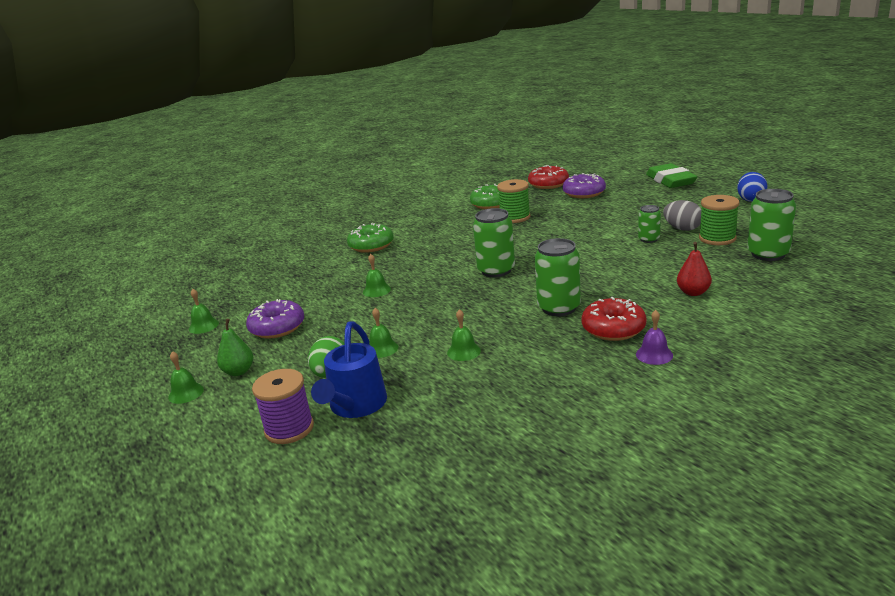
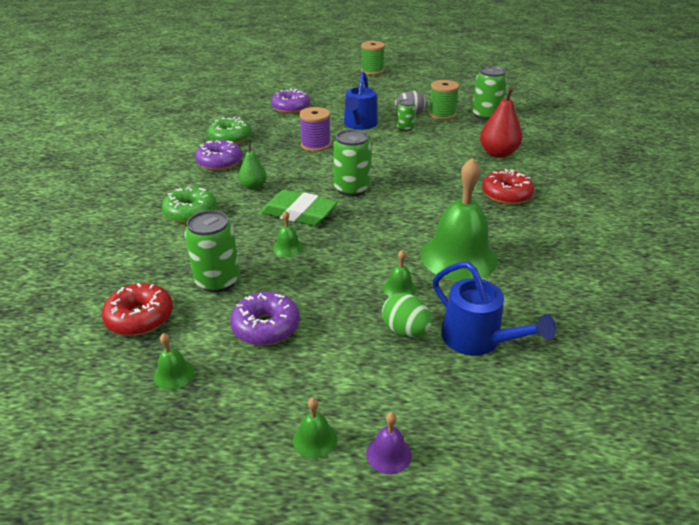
camera: 55 degrees left, 10 degrees up
green pear [217,319,253,376] -> green pear moved to [239,143,267,190]
purple spool [252,369,314,444] -> purple spool moved to [299,107,331,152]
green bell [447,309,481,361] -> green bell [420,158,498,281], size x2.45
green spool [497,179,530,223] -> green spool moved to [361,41,385,75]
red donut [528,165,569,189] -> red donut moved to [102,283,173,336]
green can [535,238,581,316] -> green can moved to [185,210,240,293]
purple bell [636,310,673,365] -> purple bell moved to [366,412,411,474]
green eraser [646,163,698,188] -> green eraser moved to [261,190,337,226]
red pear [677,242,712,296] -> red pear [480,87,522,158], size x1.61
blue egg [737,172,768,202] -> none
none -> purple donut [195,140,242,171]
none -> blue watering can [344,71,378,130]

